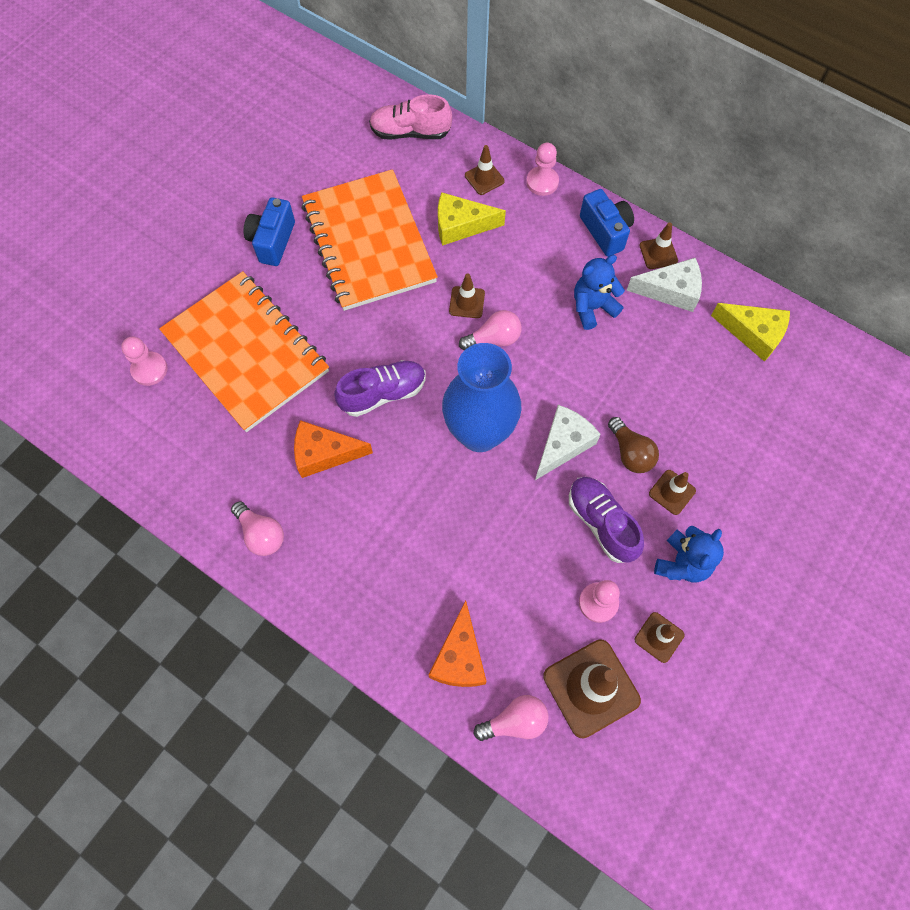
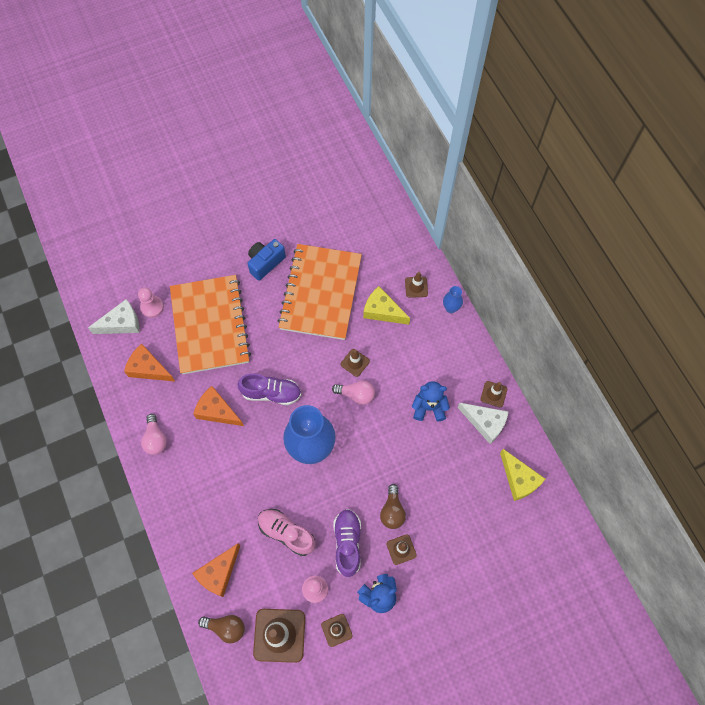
camera: 30 degrees right, 0 degrees up
pink shoe [369,94,452,140] -> pink shoe moved to [258,509,316,556]
pink light bulb [474,695,549,741] -> brown light bulb [198,615,245,643]
pink pawn [526,143,559,196] -> blue vase [443,286,463,313]
white cheese [535,405,601,480] -> white cheese moved to [88,299,140,334]
blue camera [580,189,634,257] -> none
none -> orange cheese [124,343,175,381]

